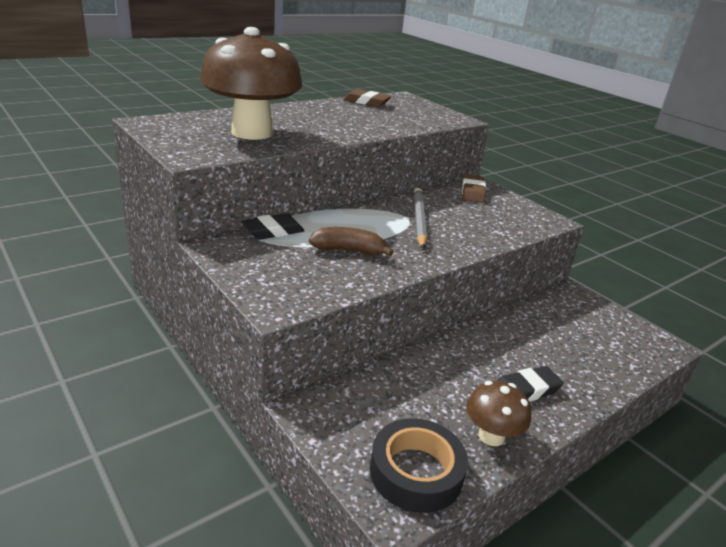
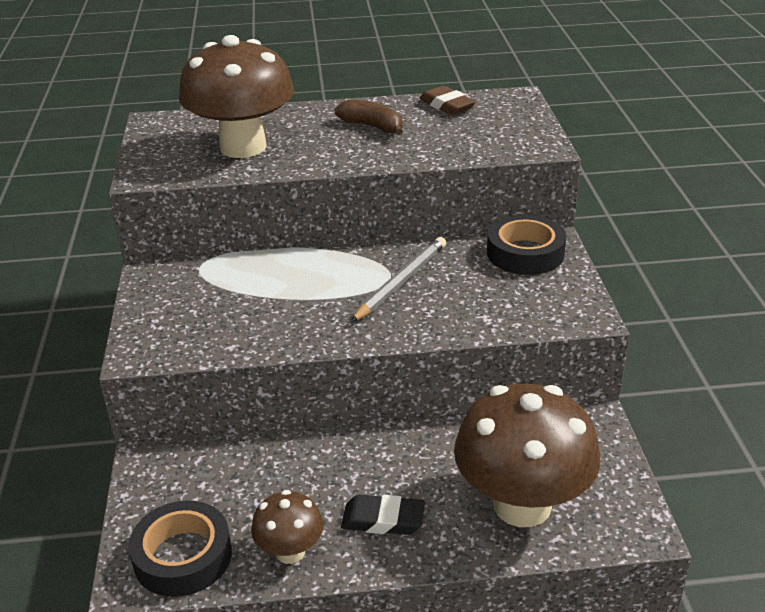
camera: 35 degrees right, 5 degrees up
black eraser [241,213,304,240] -> none
brown banana [309,227,394,256] -> brown banana moved to [335,100,403,135]
brown eraser [462,174,486,203] -> black tape [487,214,566,275]
none -> brown mushroom [454,384,600,527]

